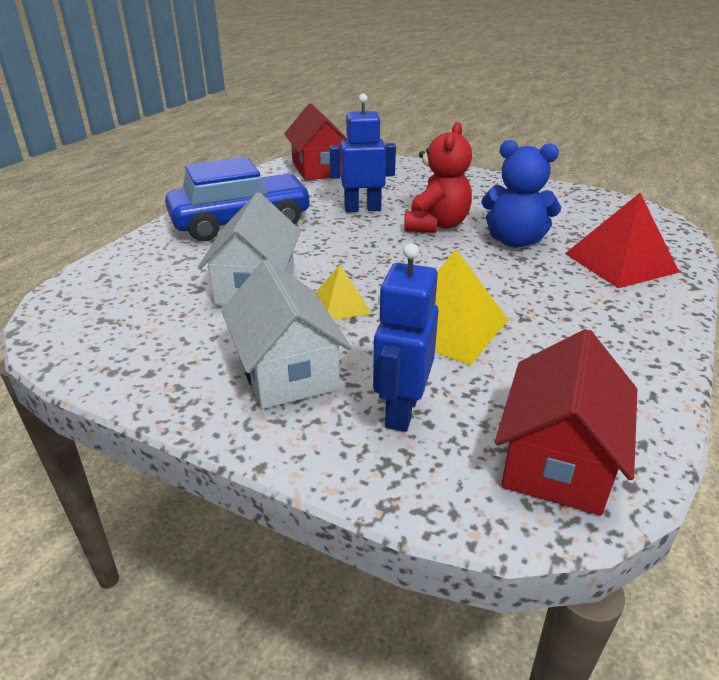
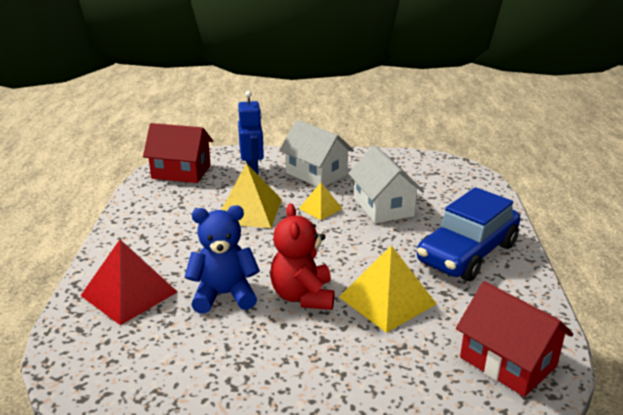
camera: 155 degrees right, 5 degrees down
blue robot [329,94,396,212] -> yellow pyramid [339,245,436,333]
red house [495,329,637,515] -> red house turned 75 degrees counterclockwise [143,123,213,183]

